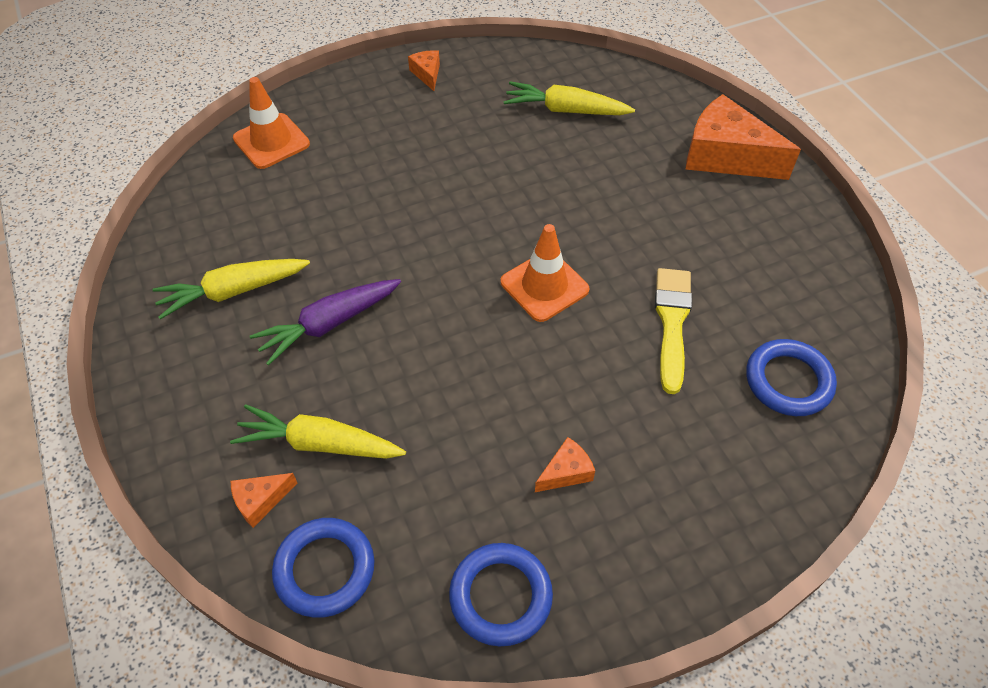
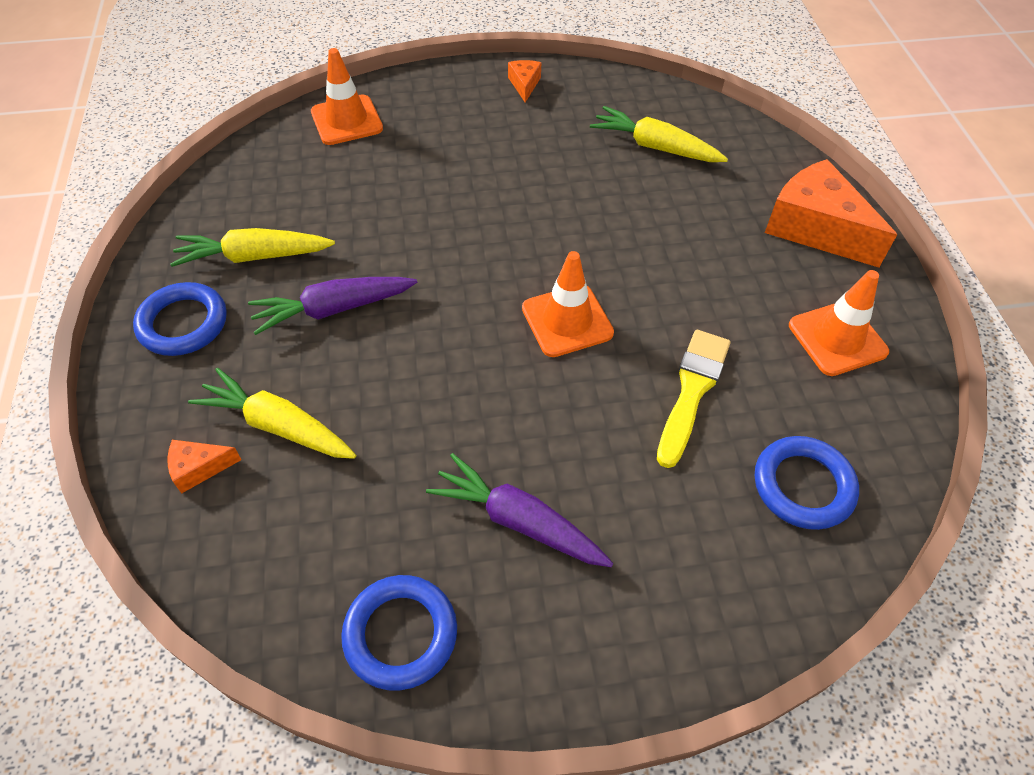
camera: 15 degrees right, 0 degrees up
blue ring [272,518,374,618] -> blue ring moved to [133,282,227,356]
orange cheese [535,437,595,492] -> purple carrot [426,453,613,567]
none -> orange traffic cone [789,270,889,376]

